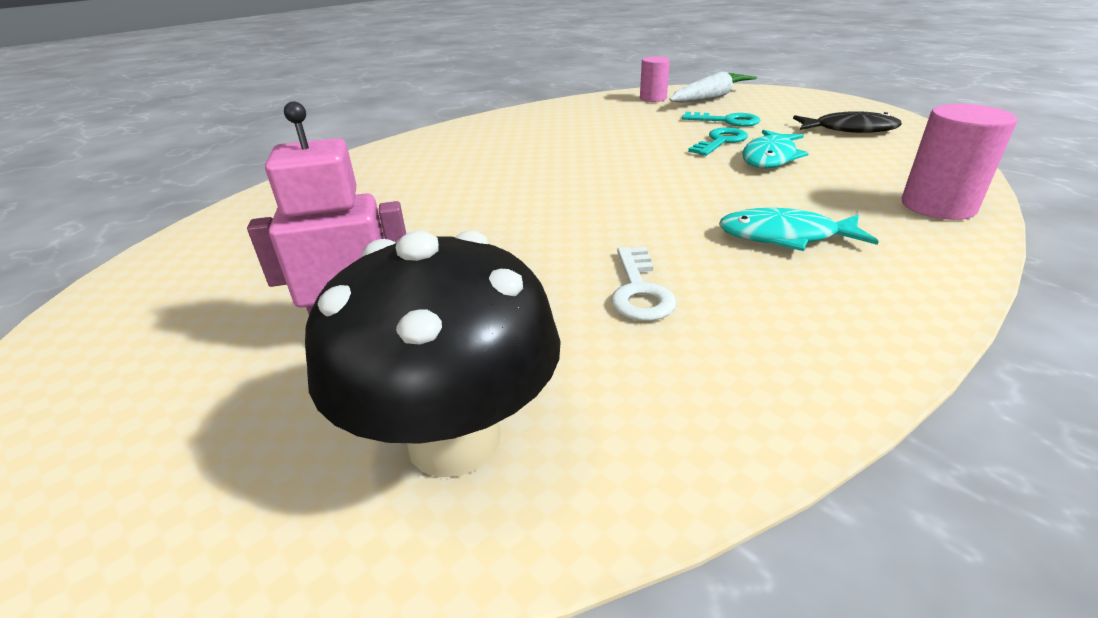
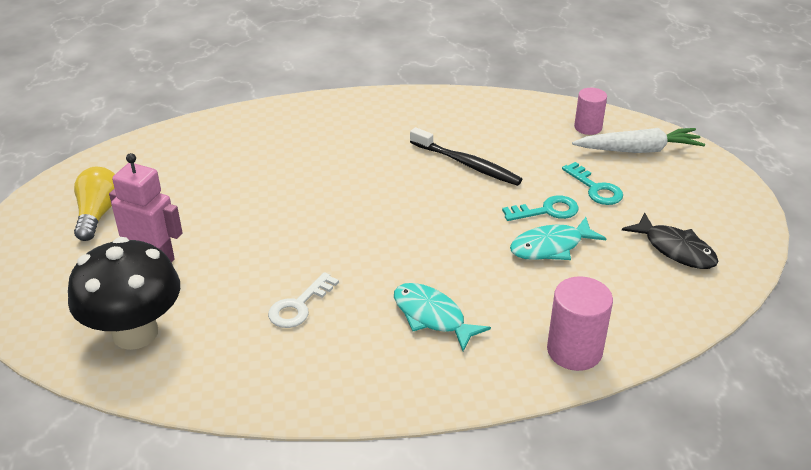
camera: 35 degrees right, 5 degrees up
none -> yellow light bulb [74,167,115,241]
none -> black toothbrush [410,127,522,186]

